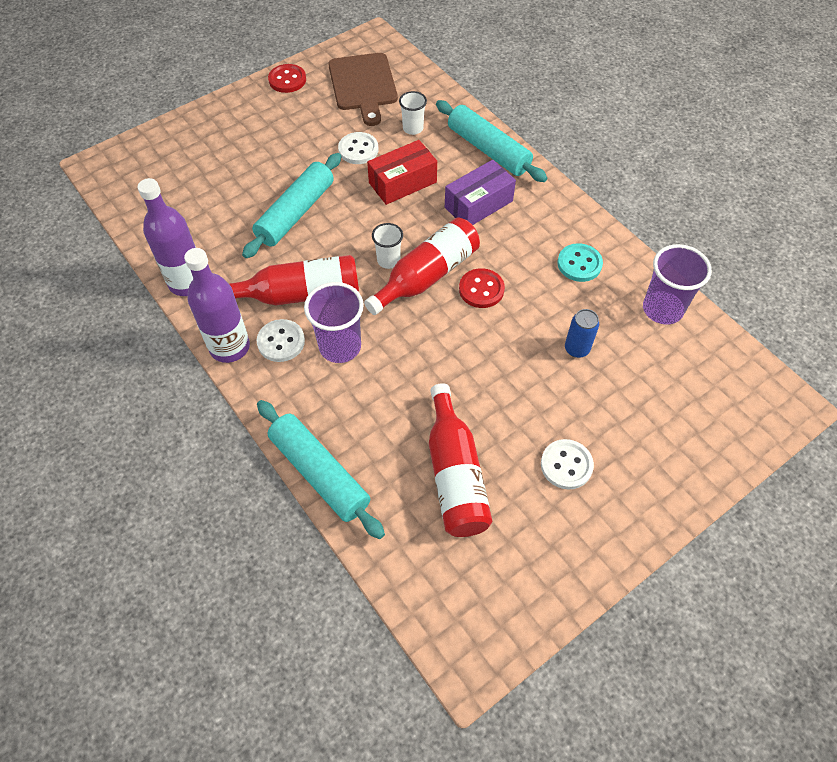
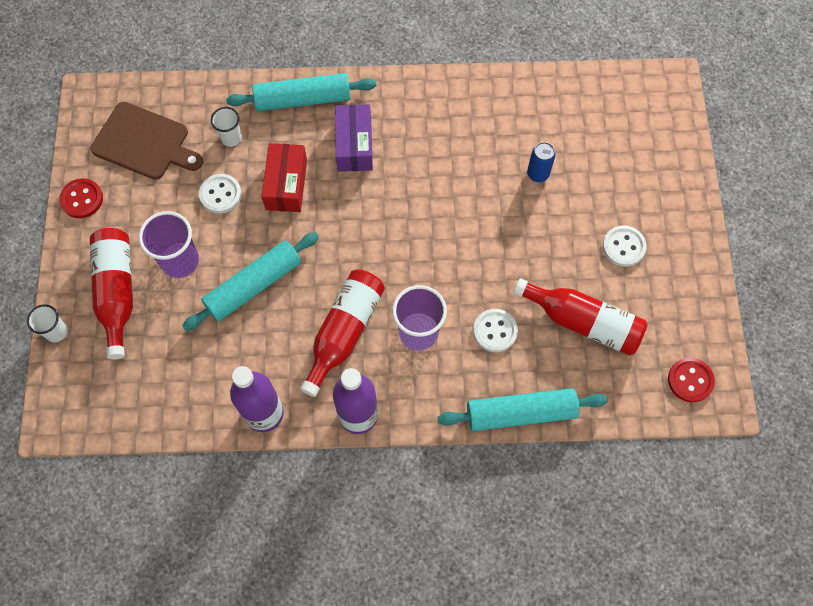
camera: 55 degrees left, 10 degrees up
turquoise rolling pin [242,153,341,258] -> turquoise rolling pin turned 75 degrees clockwise [182,232,319,331]
white button [257,319,305,362] -> white button moved to [473,309,518,352]
red bottle [364,218,480,315] -> red bottle moved to [90,228,133,360]
white cup [372,223,403,269] -> white cup moved to [27,304,68,342]
red button [459,268,505,308] -> red button moved to [668,357,715,402]
turquoise button [557,243,603,282] -> none
purple cup [643,244,712,325] -> purple cup moved to [139,211,199,278]

